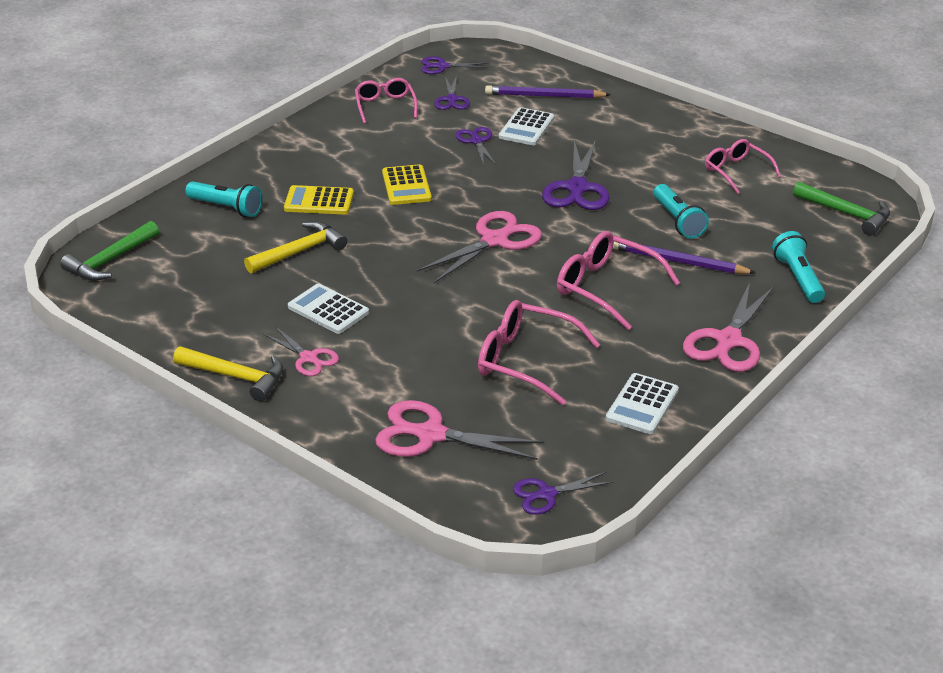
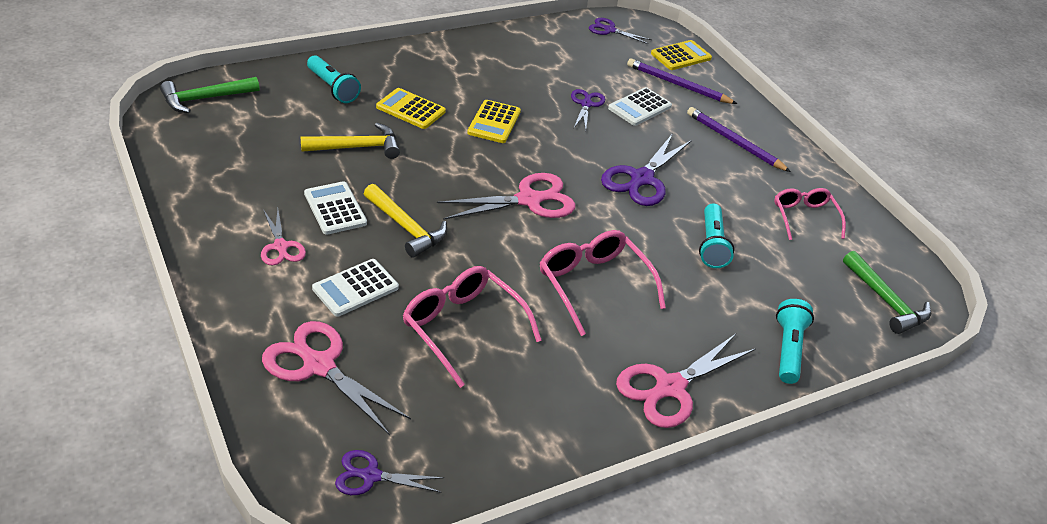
camera: 20 degrees right, 5 degrees up
yellow hammer [173,346,283,402] -> yellow hammer moved to [364,184,447,258]
pink glasses [355,78,417,124] -> none
purple scissors [434,75,470,110] -> none
white calculator [606,373,679,434] -> white calculator moved to [312,259,399,317]
purple pencil [613,241,756,274] -> purple pencil moved to [687,107,791,172]
none -> yellow calculator [651,40,712,70]

